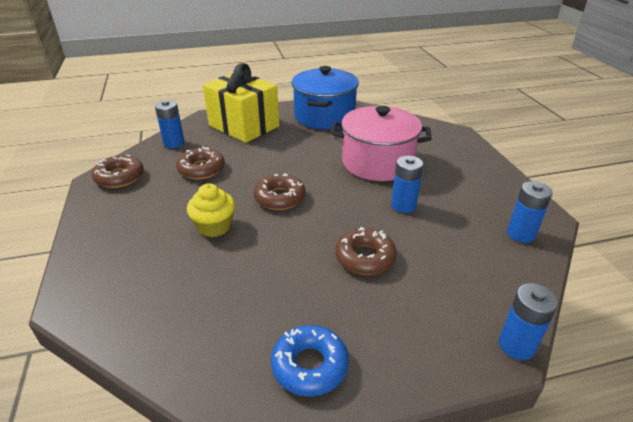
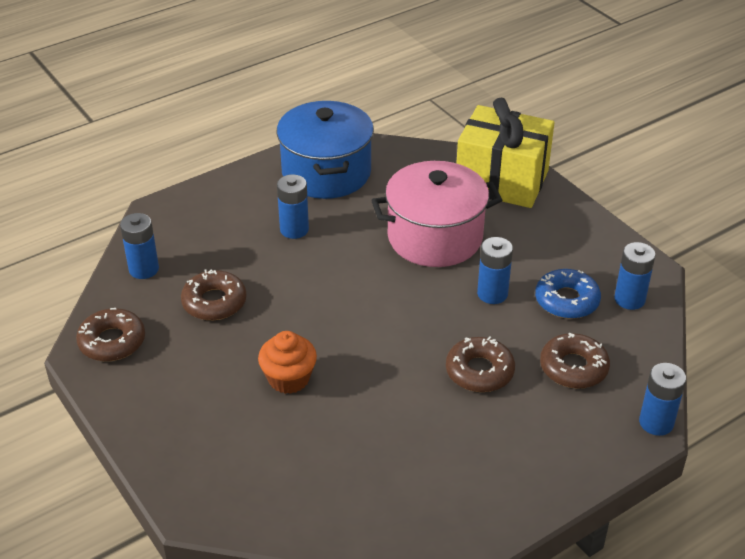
camera: 20 degrees left, 5 degrees up
yellow cupcake [187,183,235,237] -> orange cupcake [258,331,317,394]
yellow gift [203,63,279,143] -> yellow gift moved to [456,98,555,208]
brown donut [254,173,306,210] -> brown donut moved to [540,333,610,389]
blue donut [271,325,349,396] -> blue donut moved to [535,269,601,319]
none -> blue battery [277,175,309,239]

